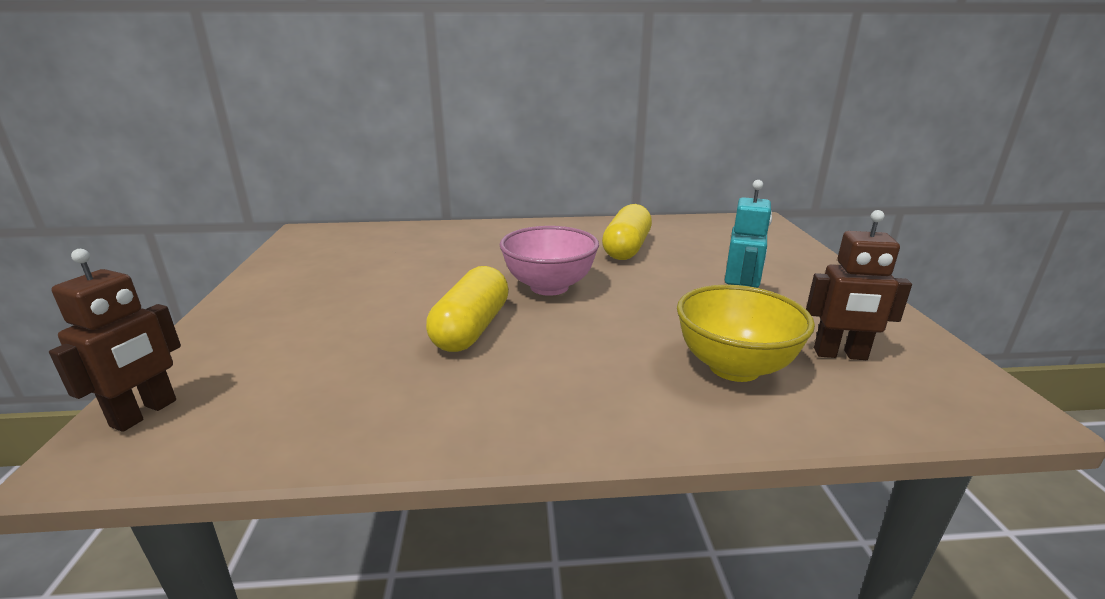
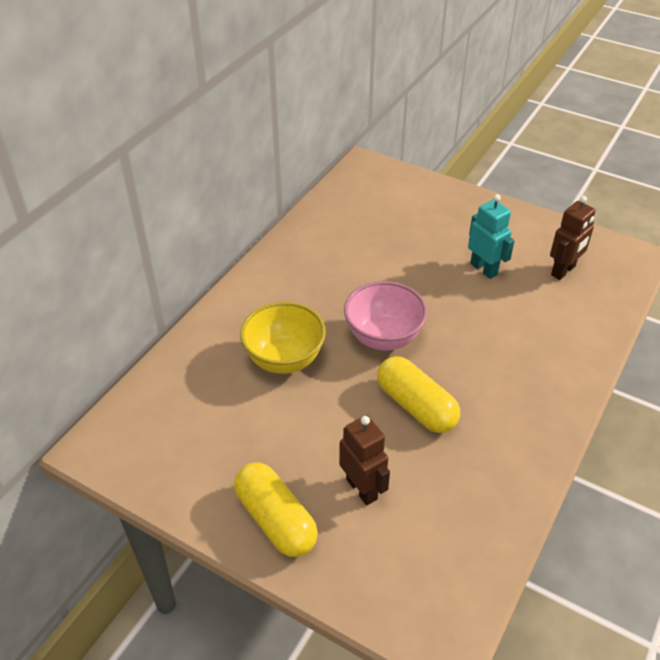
camera: 55 degrees left, 20 degrees up
brown robot [49,249,181,432] -> brown robot moved to [339,415,390,505]
yellow capsule [602,204,652,260] -> yellow capsule moved to [234,462,318,557]
yellow bowl [677,285,815,382] -> yellow bowl moved to [240,302,326,374]

